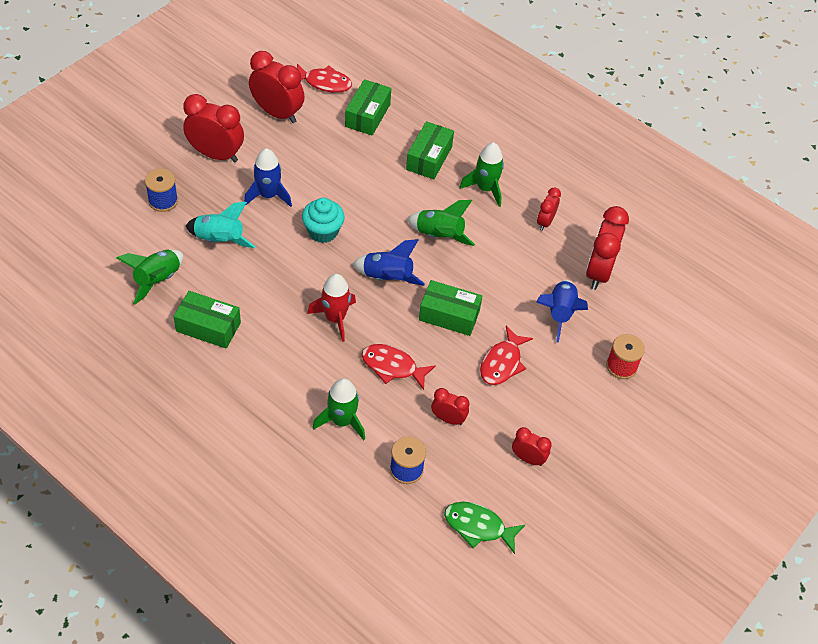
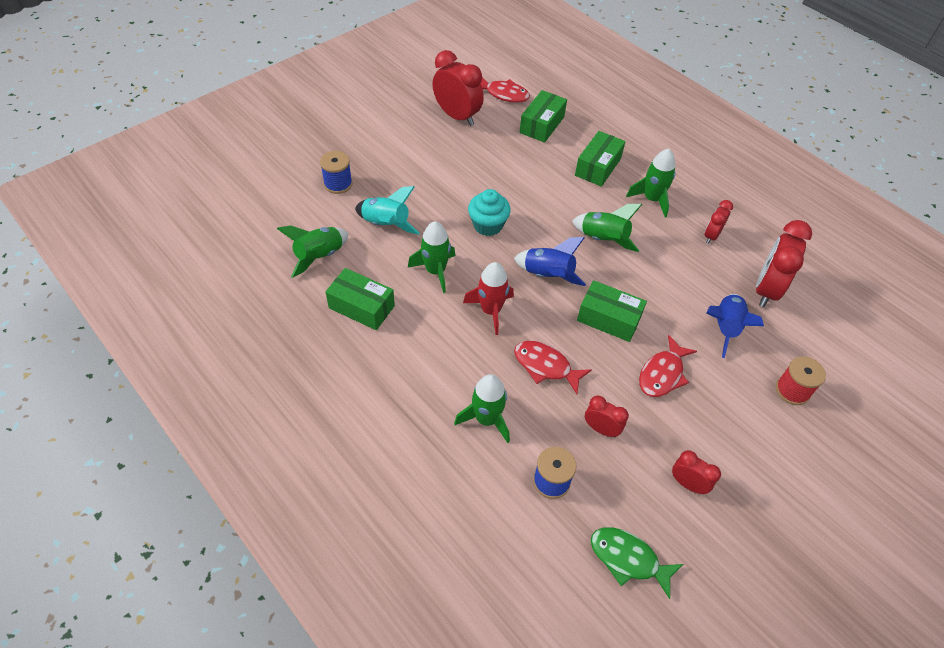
camera: 10 degrees right, 0 degrees up
red clock [183,94,244,163] -> none
blue rocket [244,148,292,207] -> none
none -> green rocket [408,221,455,293]

